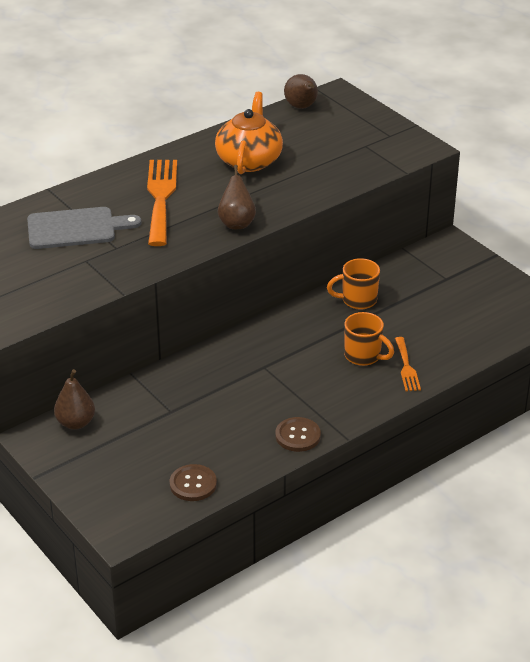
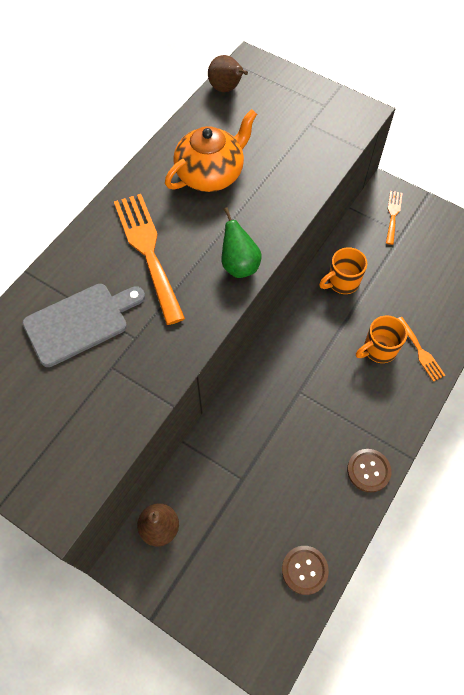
camera: 20 degrees left, 25 degrees up
orange teapot [215,92,283,174] -> orange teapot turned 60 degrees clockwise [165,109,257,192]
brown pear [218,165,256,229] -> green pear [222,208,262,278]
orange mug [344,312,394,366] -> orange mug turned 135 degrees clockwise [356,315,408,363]
none -> orange fork [386,191,402,245]

